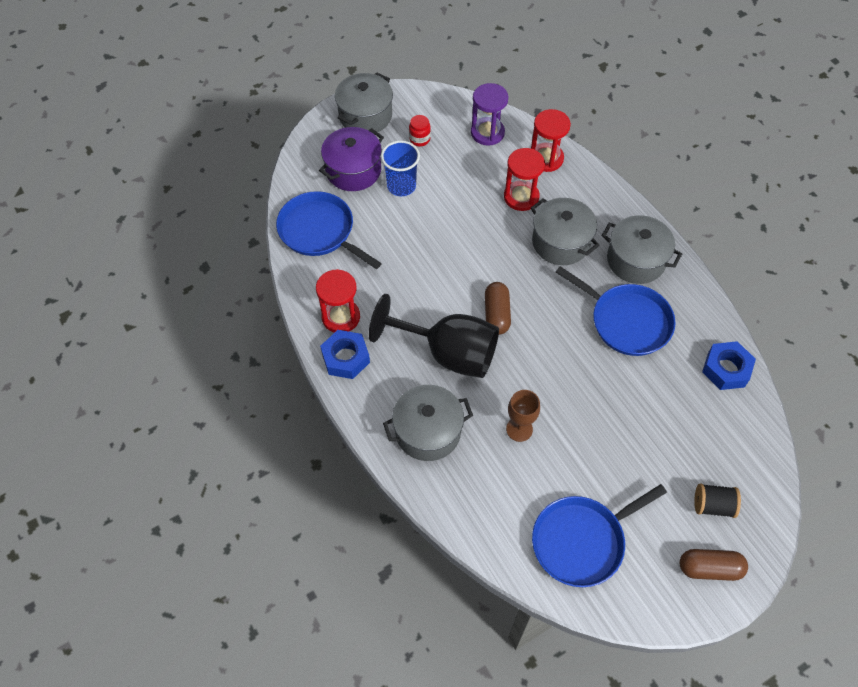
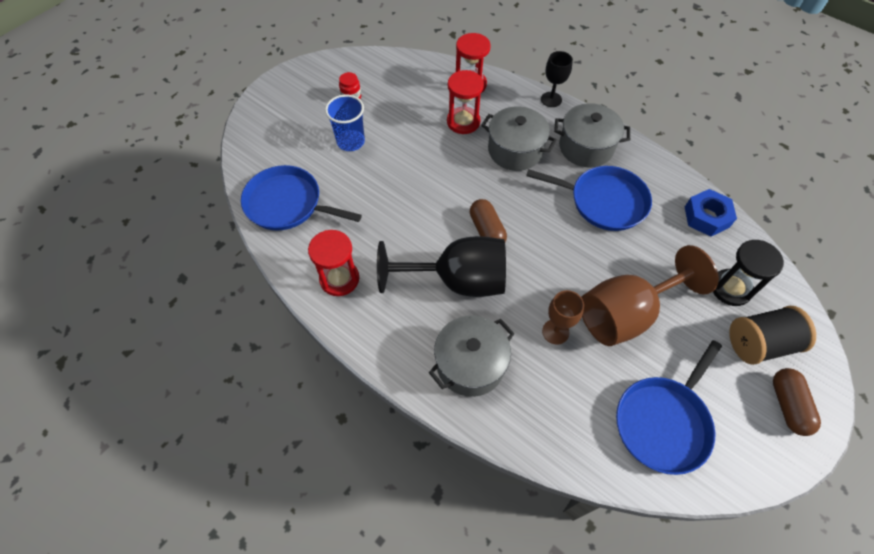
camera: 20 degrees left, 0 degrees up
purple pot [319,127,384,191] -> none
blue nut [320,330,370,379] -> none
grey pot [335,72,393,132] -> none
purple hourglass [471,83,508,146] -> none
brown capsule [680,549,748,581] -> brown capsule turned 75 degrees counterclockwise [773,368,821,436]
black spool [694,484,741,518] -> black spool [729,306,816,365], size x1.56
none -> black goblet [541,51,573,107]
none -> brown goblet [581,245,719,346]
none -> black hourglass [713,240,784,306]

